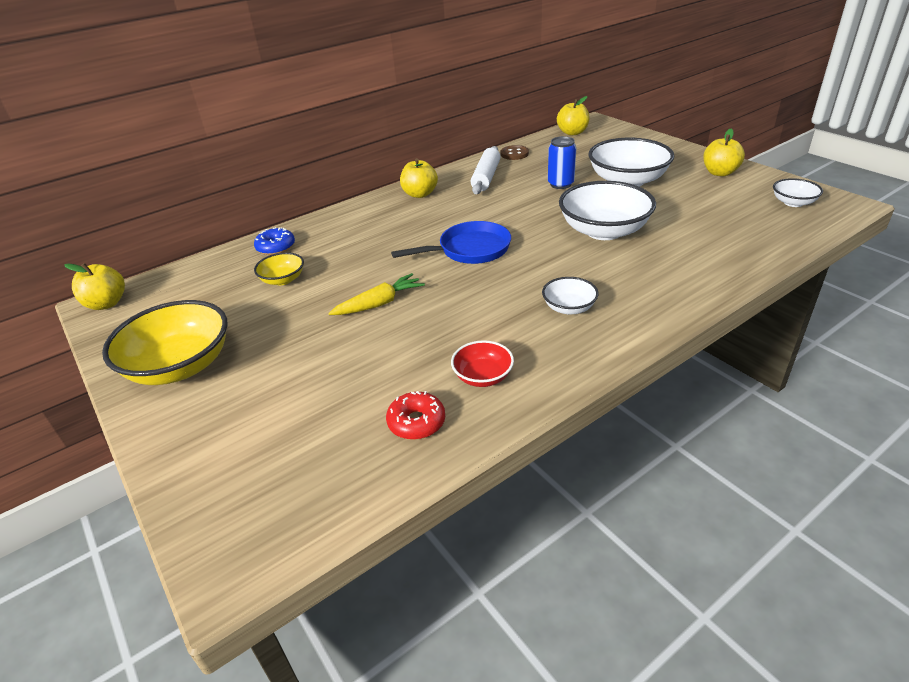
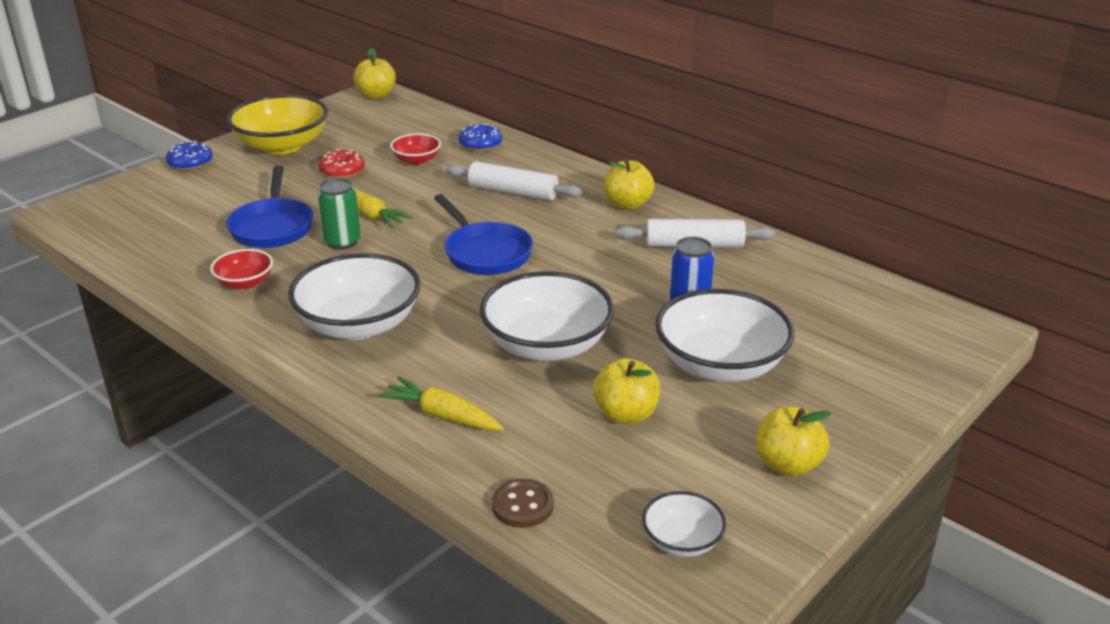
camera: 75 degrees right, 5 degrees down
yellow bowl [254,252,304,285] -> red bowl [390,133,441,165]
red donut [386,391,445,440] -> red donut moved to [318,149,365,178]
brown button [501,145,529,160] -> brown button moved to [492,479,554,528]
white bowl [542,277,599,314] -> white bowl [288,253,421,340], size x1.99
yellow apple [557,96,589,135] -> yellow apple moved to [593,358,661,424]
none -> blue donut [166,141,213,171]
none -> blue pan [226,166,313,248]
none -> green can [317,178,361,249]
none -> yellow carrot [378,376,504,430]
none -> white rolling pin [446,161,582,201]

